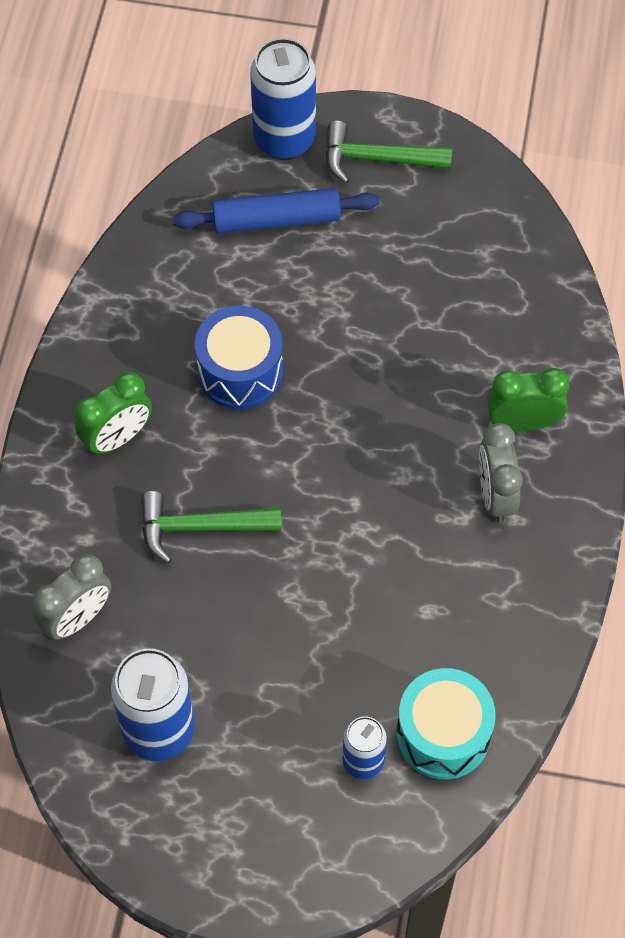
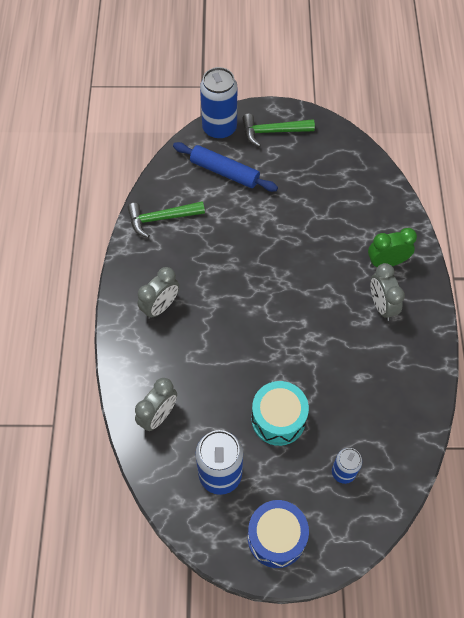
camera: 10 degrees left, 0 degrees up
green clock [75,372,152,455] -> grey clock [138,267,179,319]
green hammer [141,491,281,563] -> green hammer moved to [127,201,205,238]
blue rolling pin [173,188,379,233] -> blue rolling pin turned 45 degrees clockwise [173,142,278,192]
blue drum [195,306,283,409] -> blue drum moved to [248,500,309,568]
turquoise drum [397,668,496,779] -> turquoise drum moved to [251,381,309,446]

